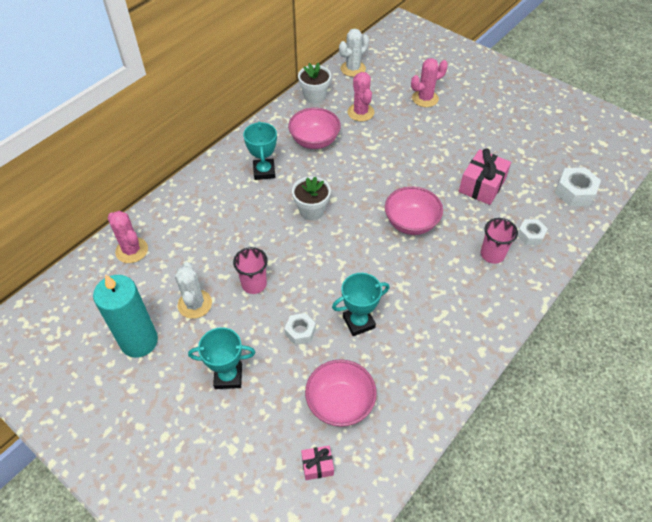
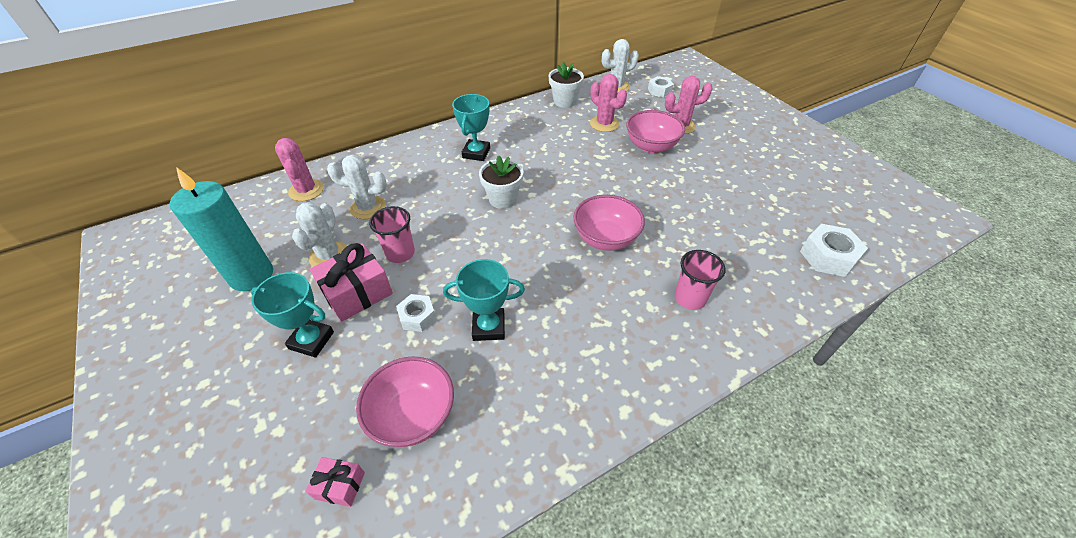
camera: 20 degrees right, 5 degrees down
pink bowl [288,108,341,149] -> pink bowl moved to [626,110,685,153]
pink cactus [347,72,374,122] -> pink cactus turned 45 degrees counterclockwise [590,74,627,132]
pink gift [459,148,511,205] -> pink gift moved to [310,243,393,322]
white nut [518,219,548,245] -> white nut moved to [648,76,674,97]
none -> white cactus [327,154,387,219]

